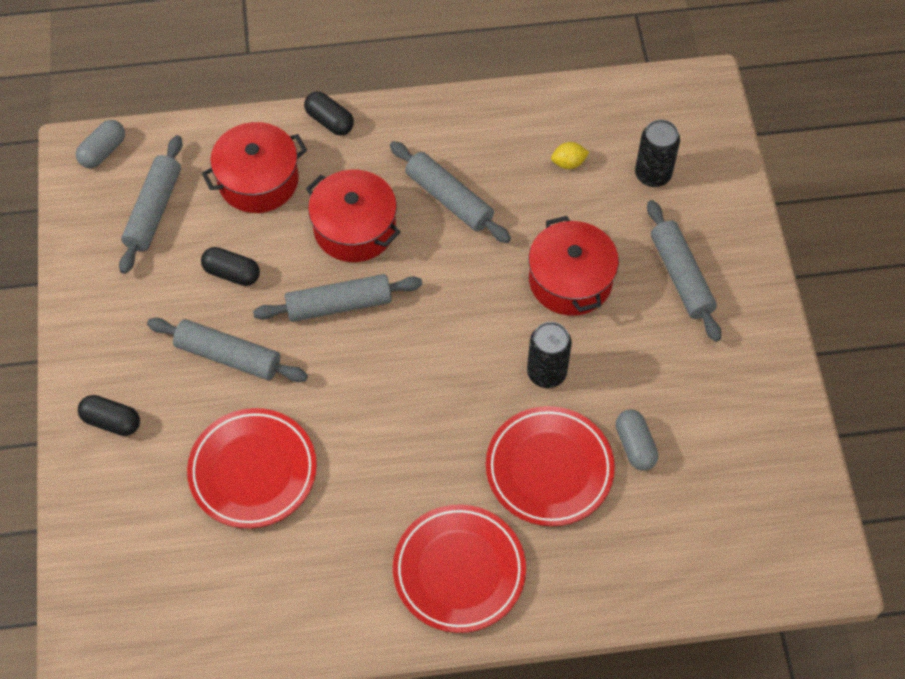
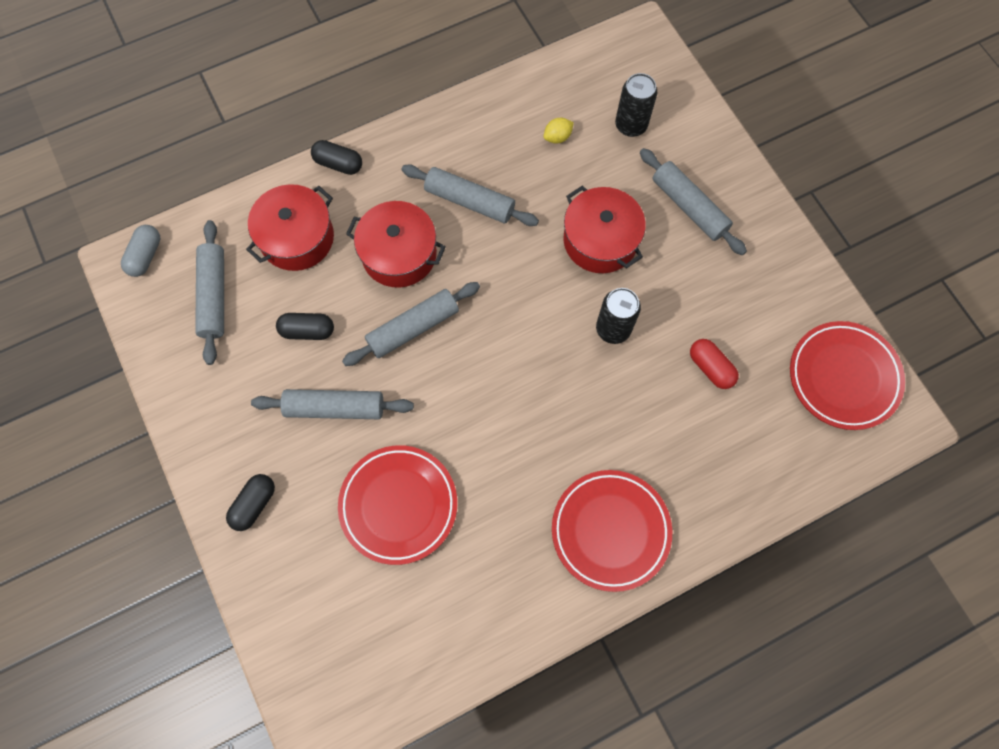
camera: 20 degrees left, 10 degrees up
black capsule [78,395,140,436] -> black capsule turned 60 degrees counterclockwise [226,474,275,531]
red plate [486,406,615,526] -> red plate moved to [790,321,905,430]
grey capsule [616,409,658,471] -> red capsule [690,339,739,389]

